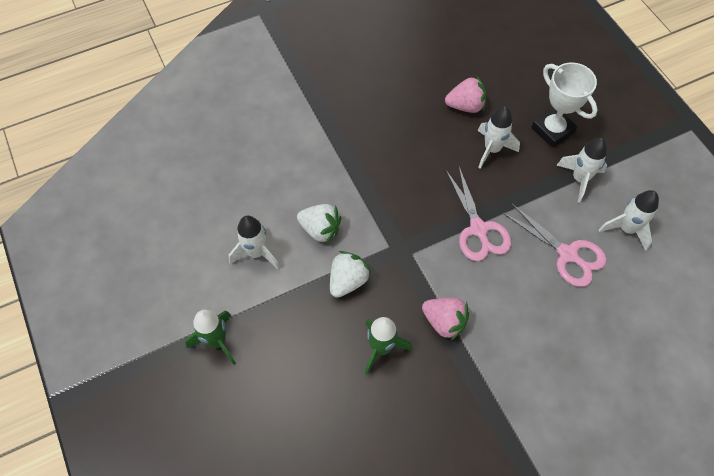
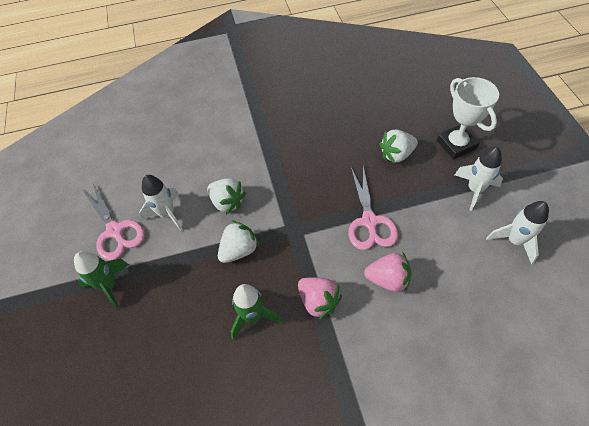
camera: 15 degrees right, 5 degrees down
pink strawberry [445,76,486,113] -> pink strawberry moved to [364,252,411,293]
white rocket [478,106,520,169] -> white strawberry [379,130,418,164]
pink scissors [503,204,607,287] -> pink scissors moved to [83,184,145,260]

